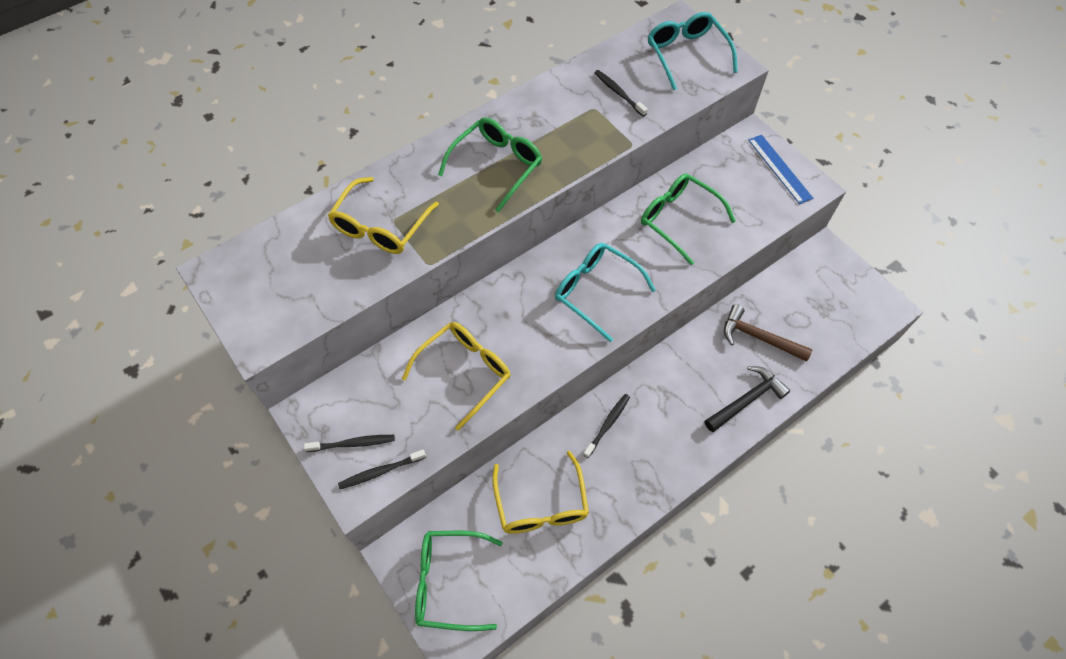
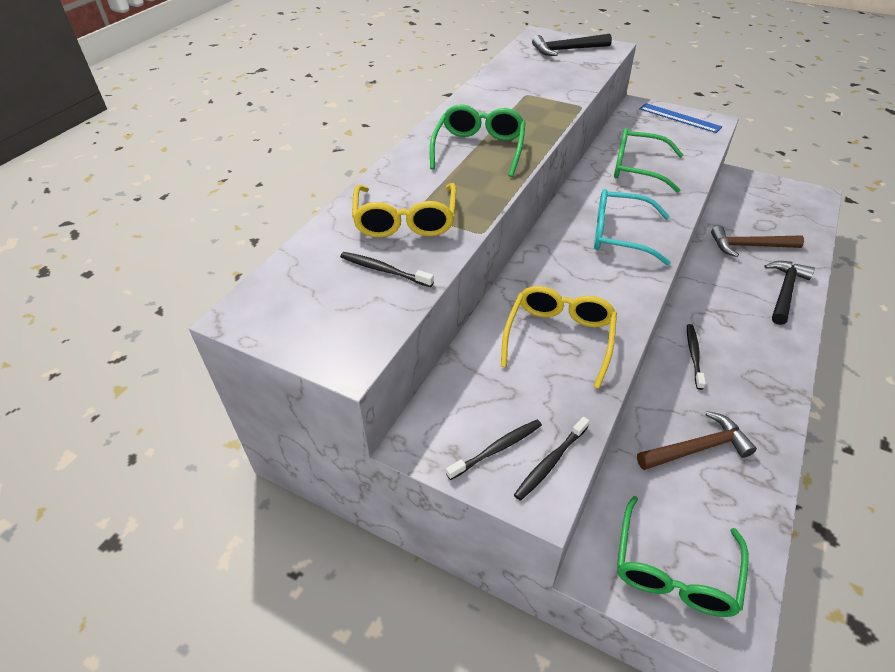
camera: 25 degrees left, 15 degrees down
green glasses [415,531,503,631] -> green glasses turned 45 degrees counterclockwise [617,496,749,617]
yellow glasses [492,451,589,534] -> brown hammer [637,411,757,470]
black toothbrush [594,70,648,117] -> black toothbrush moved to [340,252,434,287]
turquoise glasses [648,12,738,90] -> black hammer [532,34,612,56]

